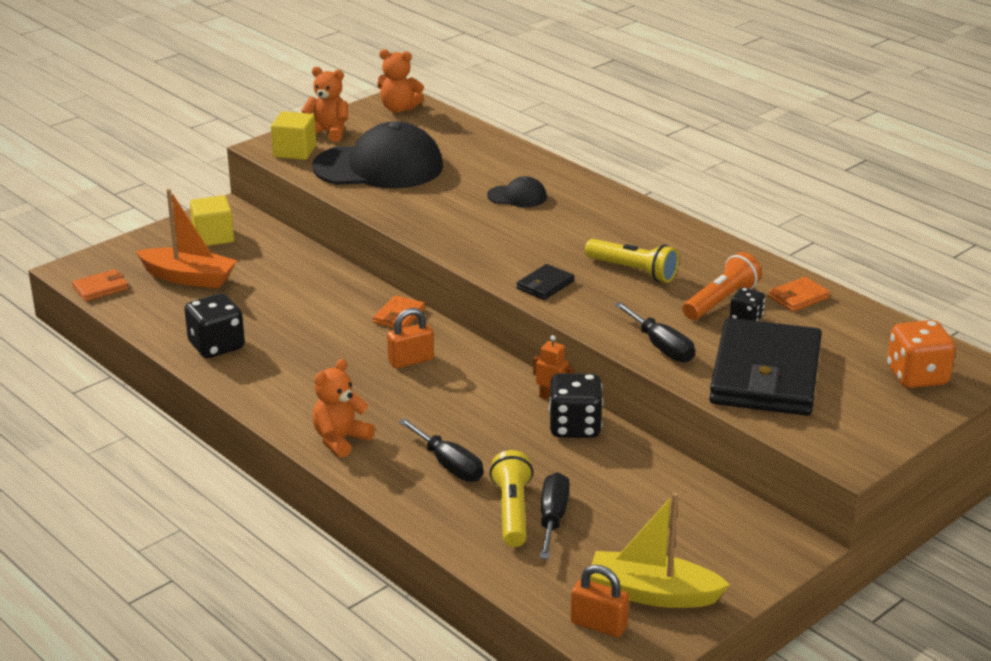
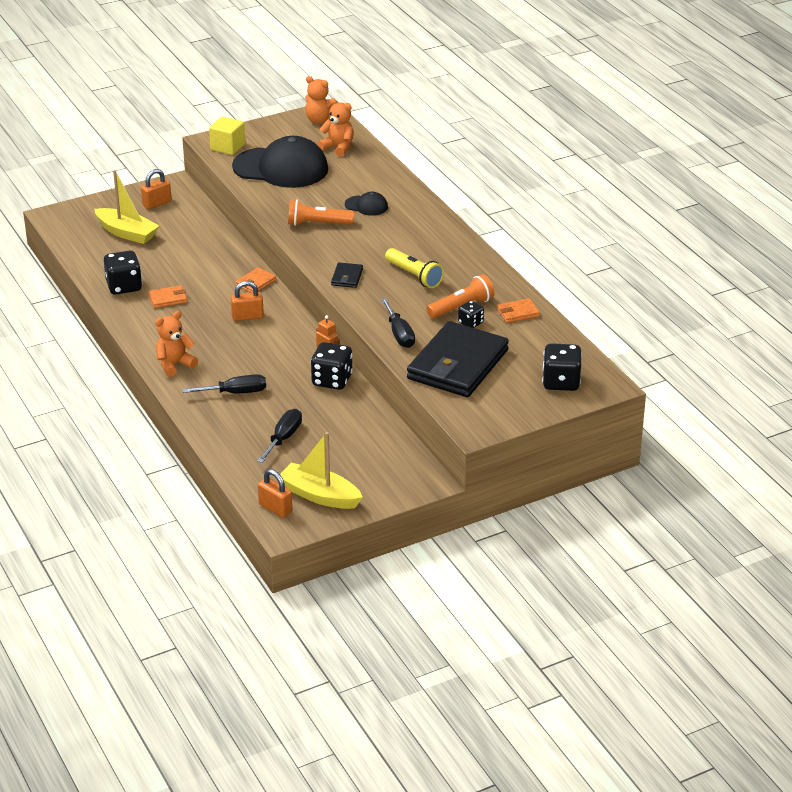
camera: 15 degrees right, 5 degrees up
orange wallet [72,269,128,301] -> orange wallet moved to [149,285,187,308]
orange boat [136,189,237,288] -> yellow boat [94,170,159,244]
yellow cube [190,195,234,246] -> orange padlock [141,169,171,209]
orange teddy bear [301,67,348,142] -> orange teddy bear moved to [318,98,354,157]
black screwdriver [398,418,483,482] -> black screwdriver turned 75 degrees counterclockwise [183,374,266,393]
yellow flashlight [490,450,533,547] -> none
black wallet [516,264,574,300] -> black wallet turned 45 degrees counterclockwise [331,262,363,288]
orange dice [887,320,956,388] -> black dice [542,343,582,391]
none -> orange flashlight [288,200,354,226]

